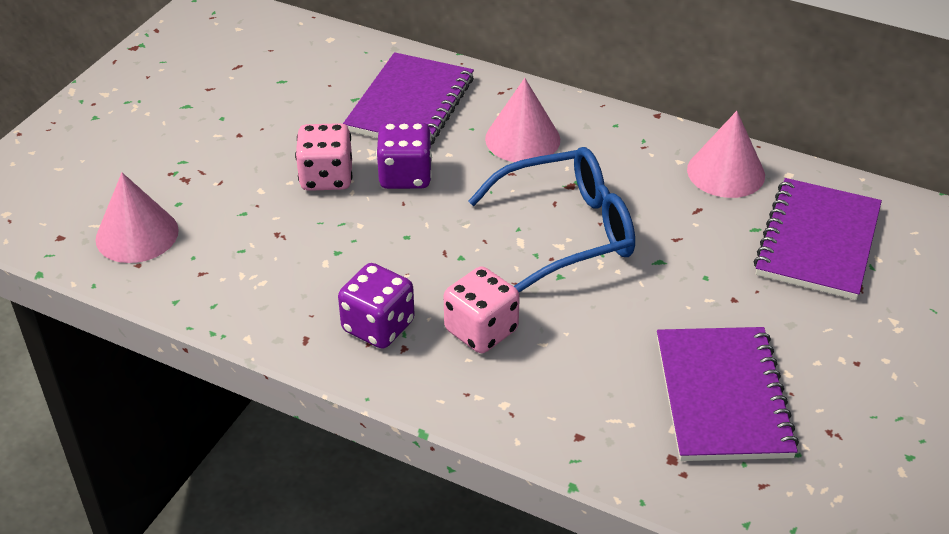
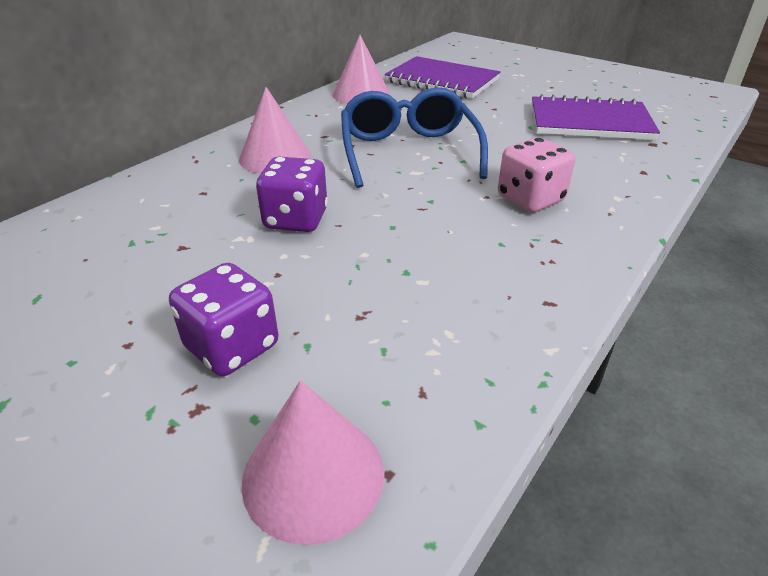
camera: 80 degrees left, 5 degrees down
pink dice [295,123,352,191] -> none
purple dice [338,263,415,349] -> purple dice moved to [169,263,278,376]
purple notebook [343,52,474,145] -> none

